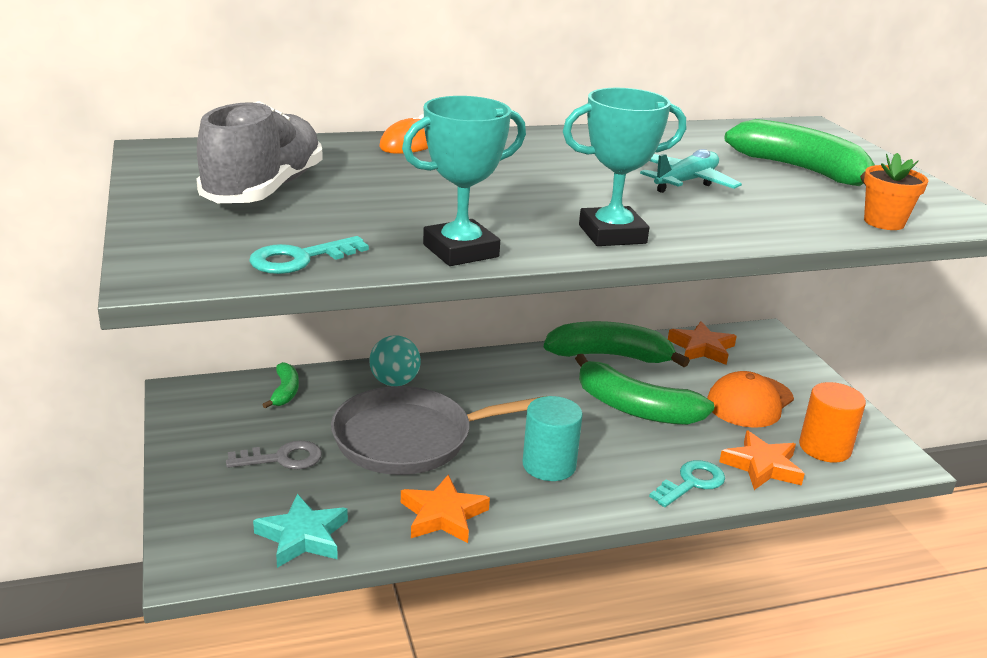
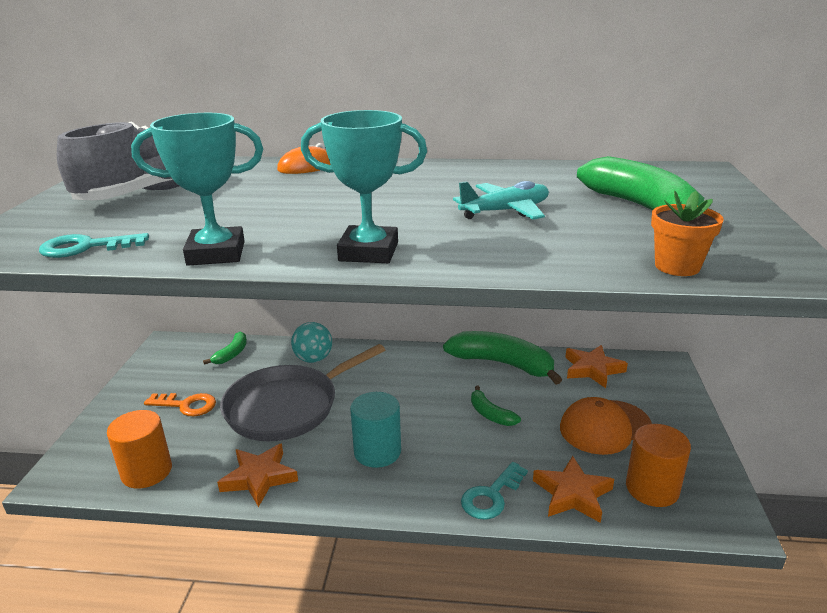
camera: 25 degrees right, 0 degrees up
grey key [226,441,322,469] -> orange key [144,393,216,416]
turquoise star [253,494,348,568] -> orange cylinder [107,410,172,489]
grey pan [331,386,545,475] -> grey pan turned 45 degrees counterclockwise [220,344,385,441]
green banana [575,354,715,425] -> green banana [471,386,521,426], size x0.50
turquoise key [649,460,725,507] -> turquoise key turned 150 degrees clockwise [461,462,528,520]

